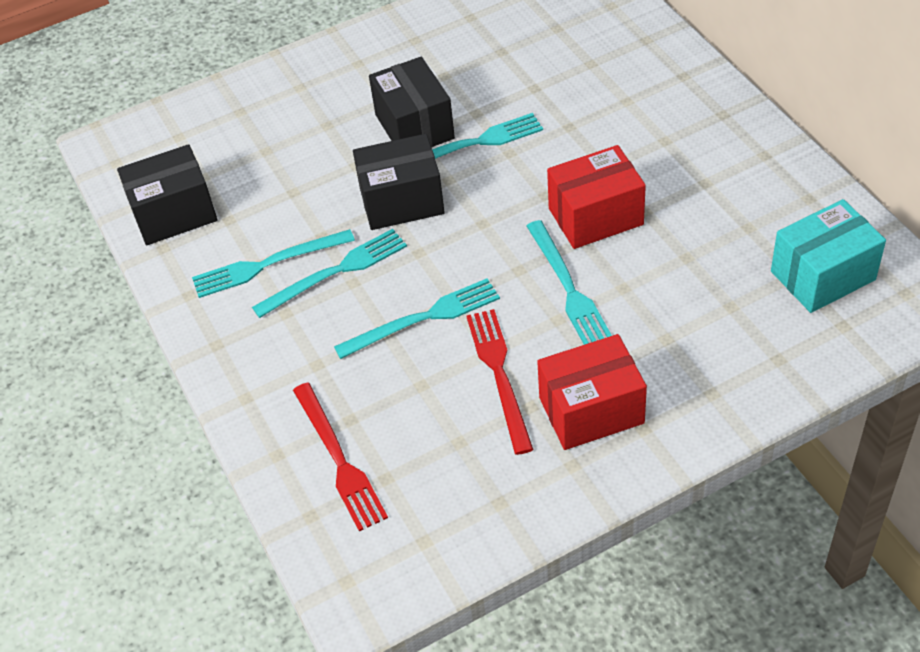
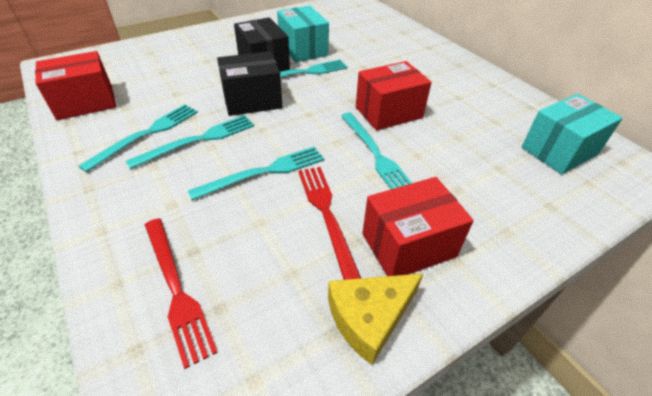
camera: 10 degrees left, 5 degrees down
black box [117,144,217,245] -> red box [35,51,116,120]
turquoise fork [192,229,355,298] -> turquoise fork turned 150 degrees clockwise [79,104,198,172]
none -> turquoise box [277,6,329,62]
none -> yellow cheese [328,273,423,365]

